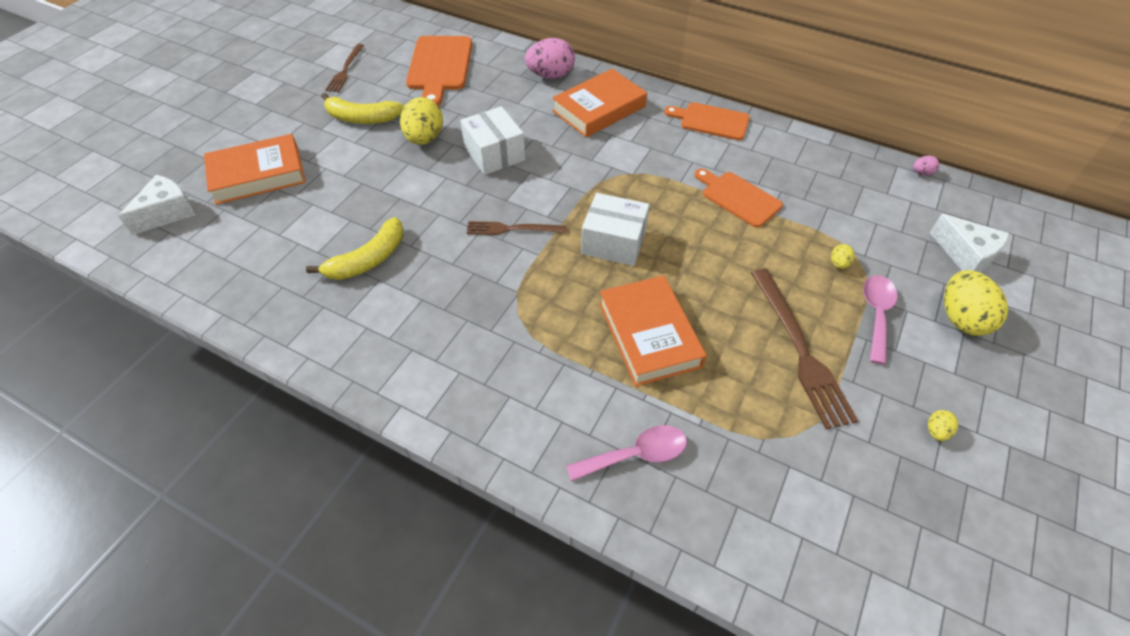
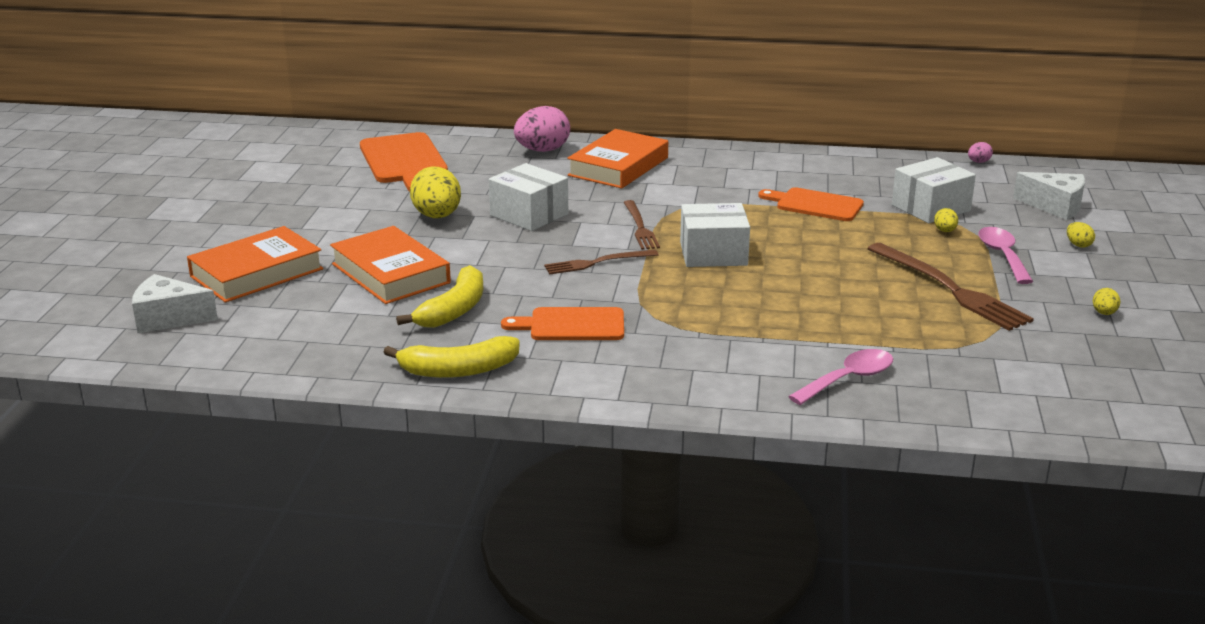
camera: 20 degrees left, 25 degrees down
white cheese [118,175,196,235] -> white cheese turned 105 degrees counterclockwise [132,274,218,333]
yellow banana [321,93,404,124] -> yellow banana moved to [383,336,520,378]
brown fork [325,44,364,92] -> brown fork moved to [624,200,660,250]
orange book [599,275,707,386] -> orange book moved to [330,226,451,304]
orange cutting board [664,102,750,140] -> orange cutting board moved to [501,307,624,340]
yellow egg [944,270,1008,336] -> yellow egg [1067,222,1095,248], size x0.45
none -> white box [892,157,976,223]

